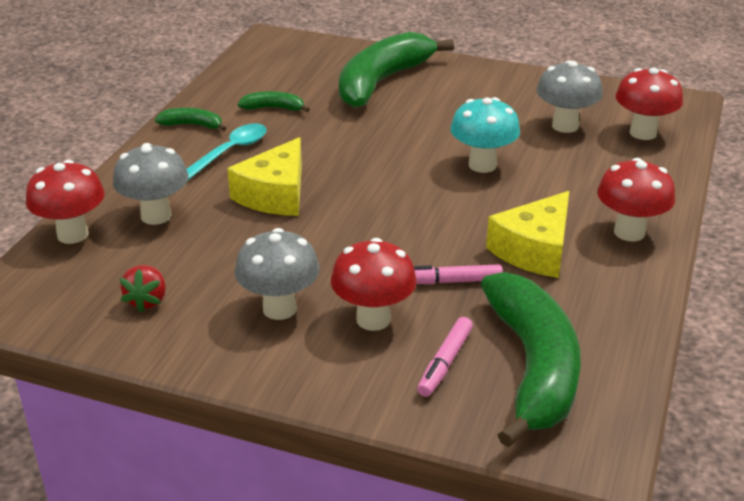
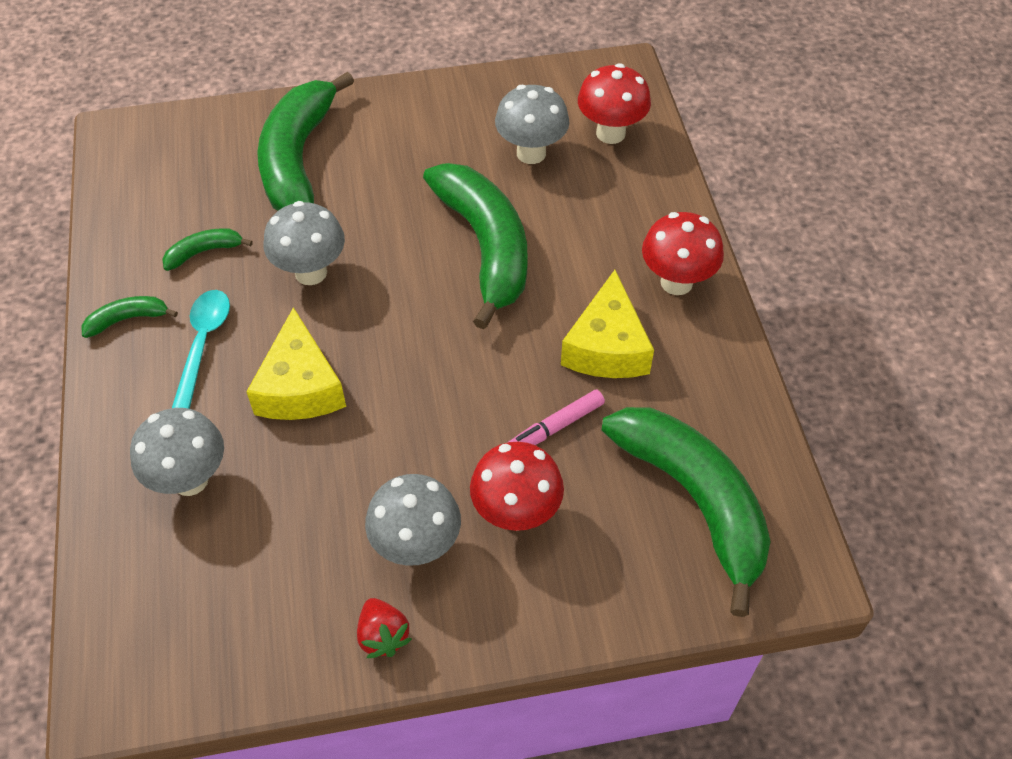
camera: 30 degrees left, 20 degrees up
red mushroom [26,160,105,244] -> none
red strawberry [119,265,166,313] -> red strawberry moved to [357,598,412,658]
pink marker [417,317,473,397] -> none
turquoise mushroom [450,97,520,173] -> green banana [423,163,528,329]
none -> grey mushroom [264,201,345,285]

